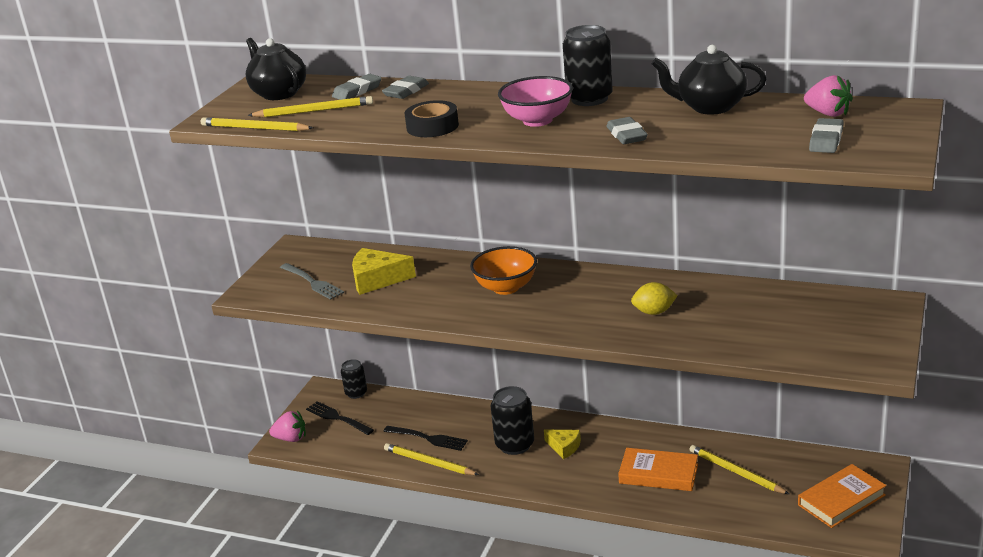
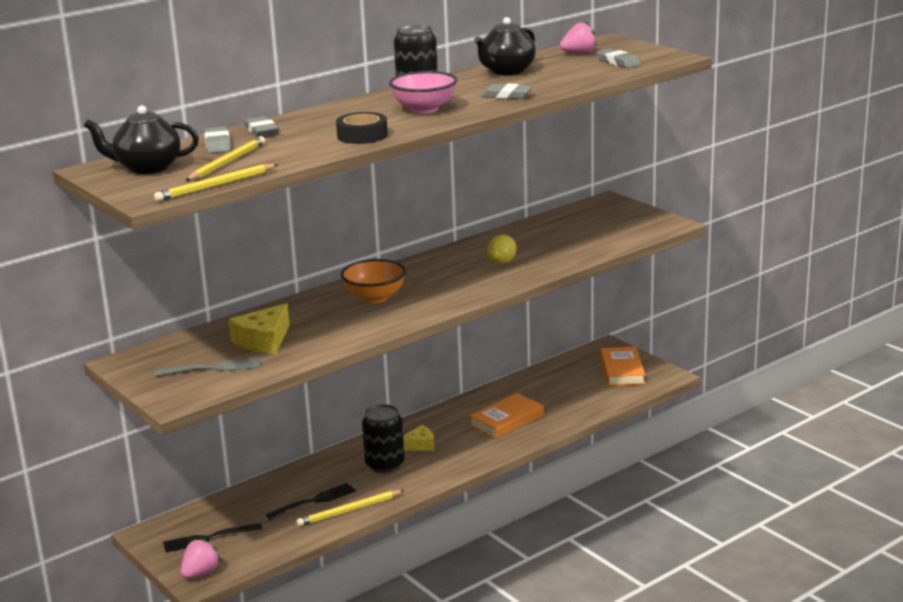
camera: 60 degrees left, 5 degrees down
black can [341,359,367,399] -> none
yellow pencil [689,445,789,494] -> none

